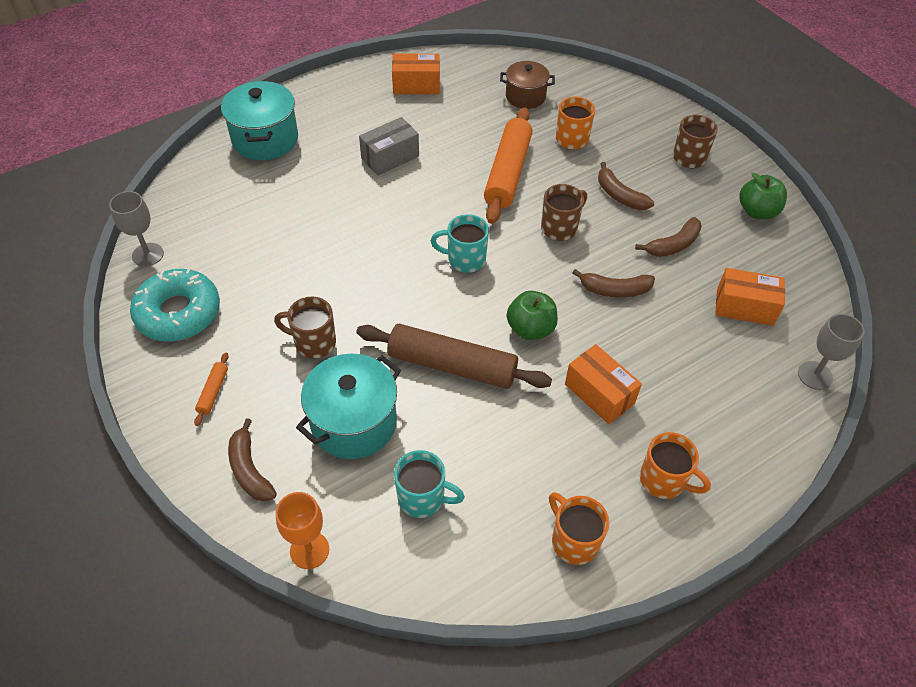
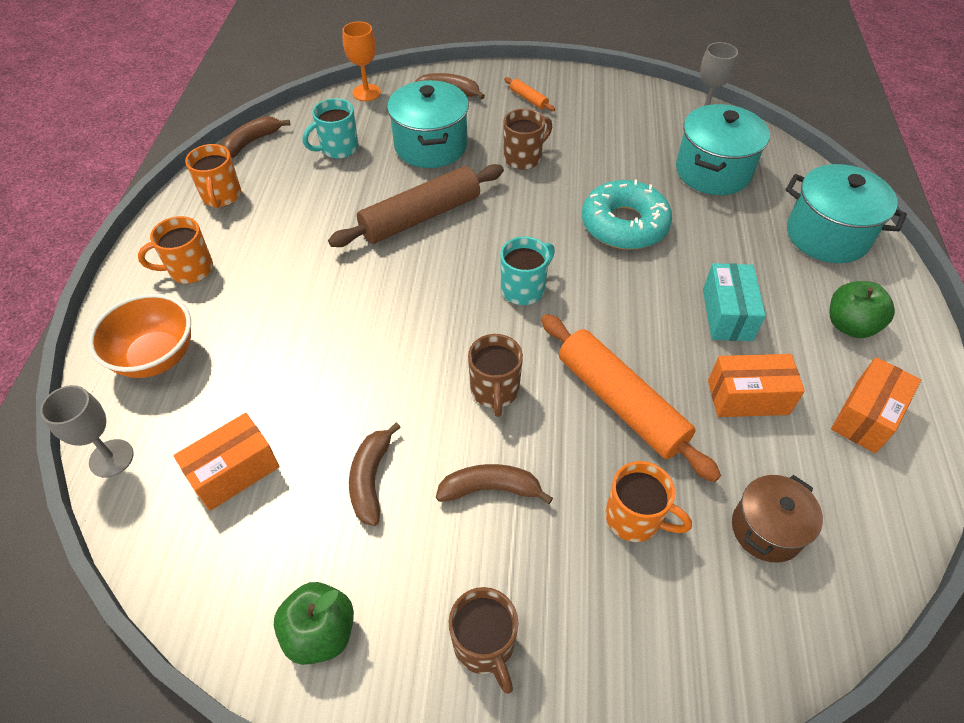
camera: 130 degrees right, 0 degrees up
turquoise donut [130,268,220,342] -> turquoise donut moved to [582,179,672,250]
grey box [359,117,419,176] -> turquoise box [703,263,766,341]
green apple [507,291,558,340] -> green apple moved to [829,281,895,338]
orange mug [549,492,609,565] -> orange mug turned 75 degrees clockwise [185,144,241,208]
orange box [565,344,642,424] -> orange box moved to [708,354,805,417]
brown banana [572,269,655,298] -> brown banana moved to [221,116,290,158]
none -> orange bowl [88,293,191,378]
none -> turquoise pot [676,104,770,195]

